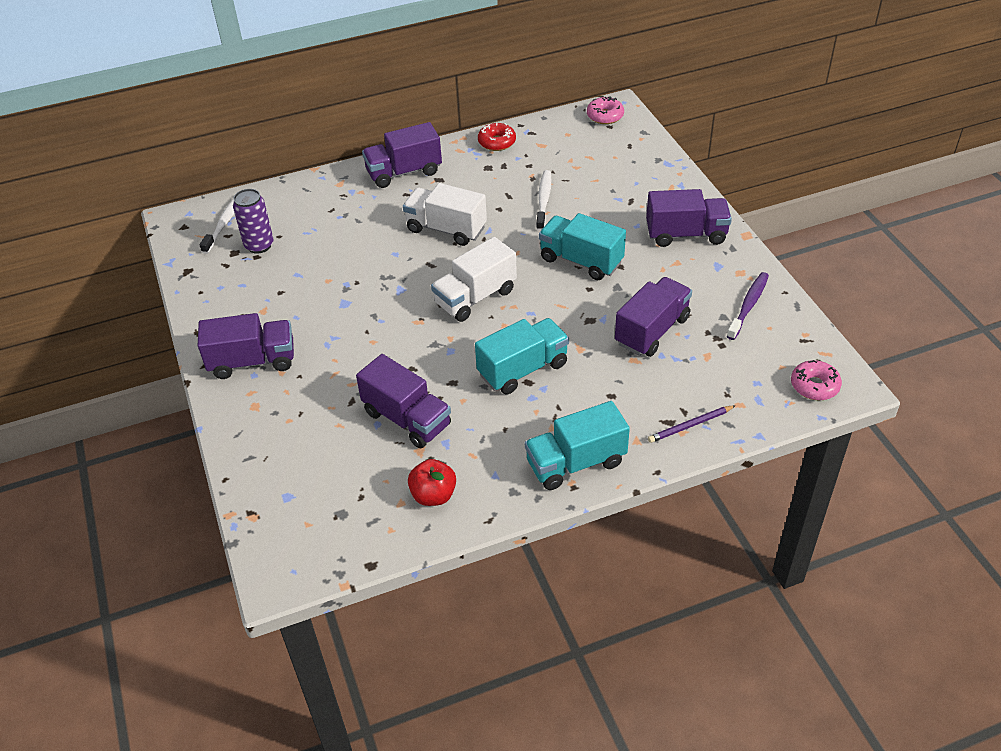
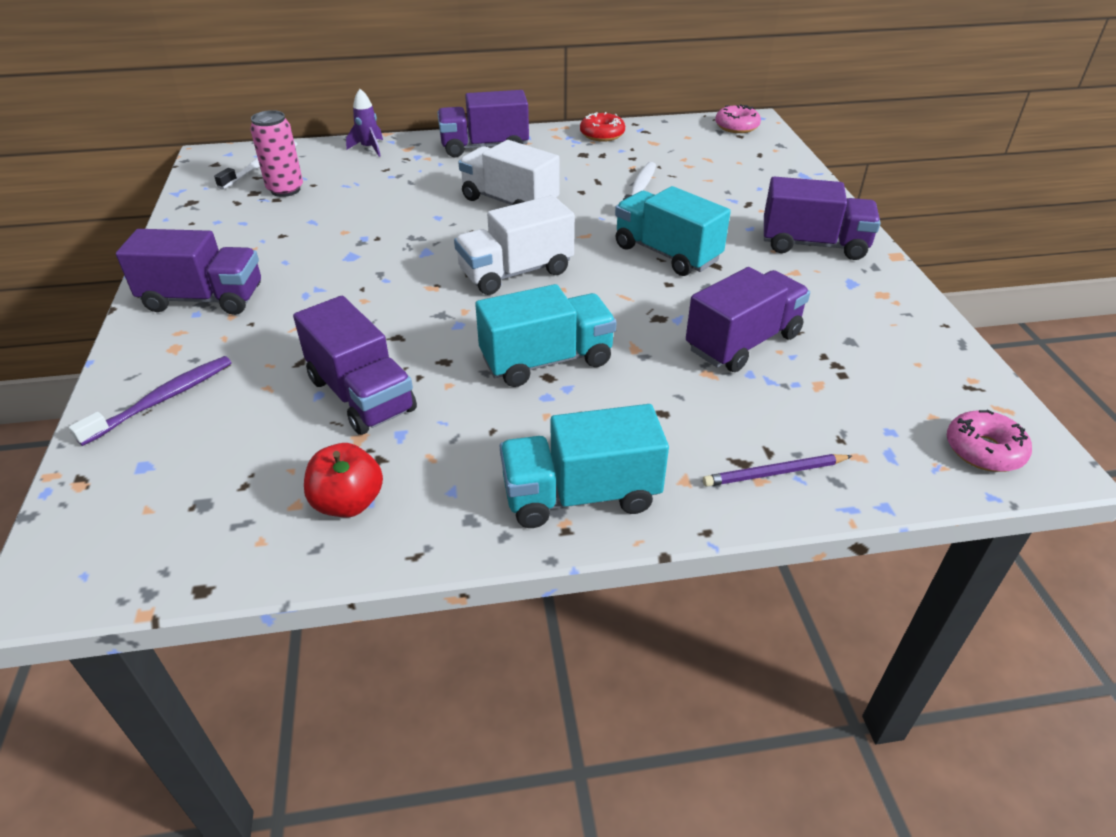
camera: 10 degrees right, 5 degrees down
purple can [233,189,274,254] -> pink can [250,110,303,197]
purple toothbrush [727,272,769,340] -> purple toothbrush moved to [69,356,232,446]
none -> purple rocket [346,89,383,157]

